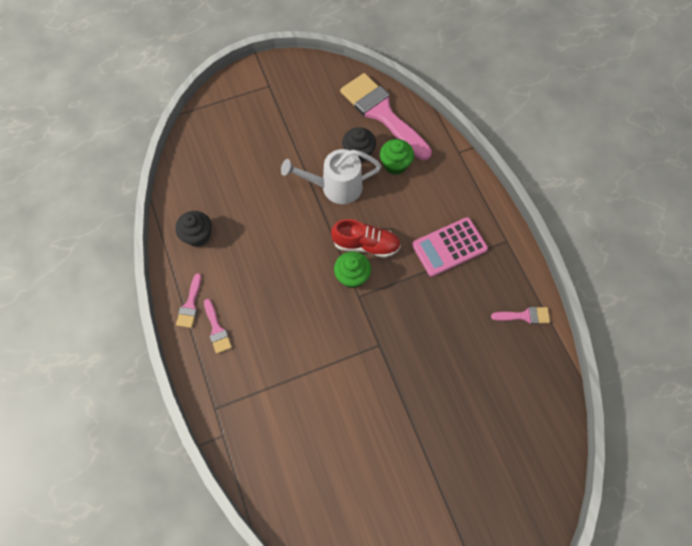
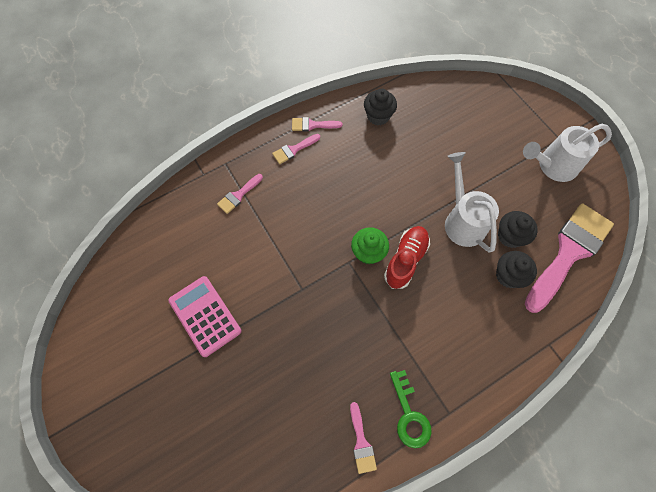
camera: 80 degrees right, 0 degrees up
red shoe [331,219,401,258] -> red shoe turned 150 degrees counterclockwise [384,226,430,289]
green cupcake [380,139,414,175] -> black cupcake [496,251,537,288]
pink calculator [412,217,488,277] -> pink calculator moved to [168,276,242,357]
none -> pink brush [217,174,263,214]
none -> green key [390,370,432,448]
none -> white watering can [523,124,612,182]

